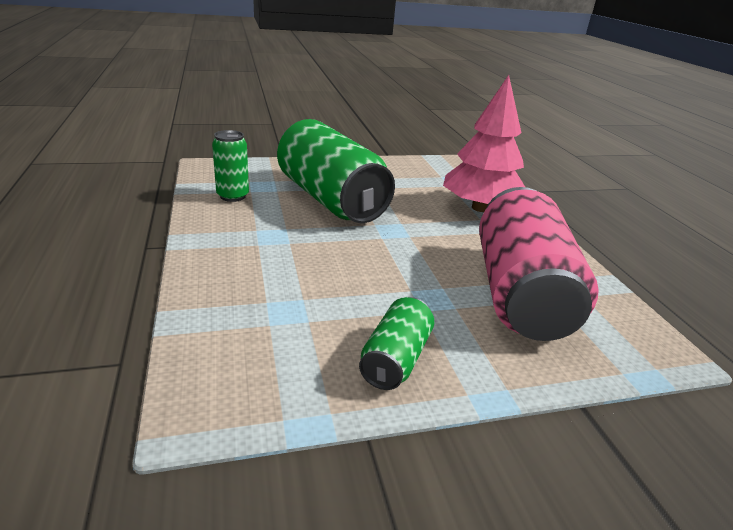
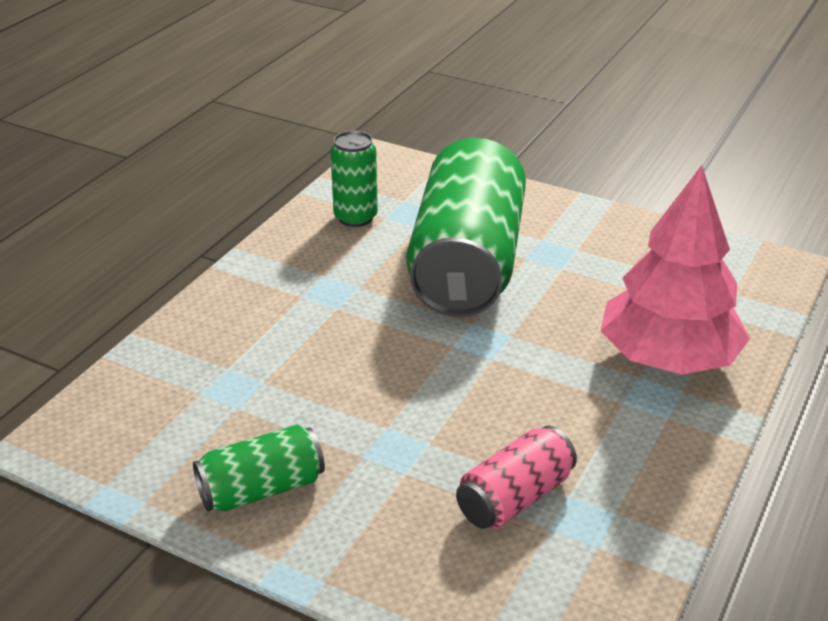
camera: 45 degrees right, 5 degrees up
pink can [479,187,599,341] -> pink can [456,426,577,529], size x0.47

